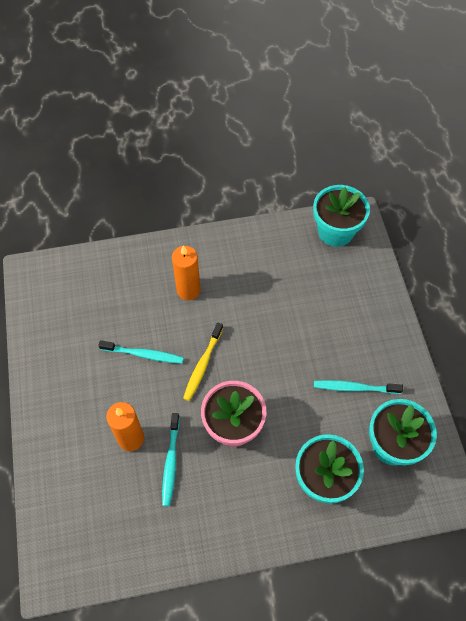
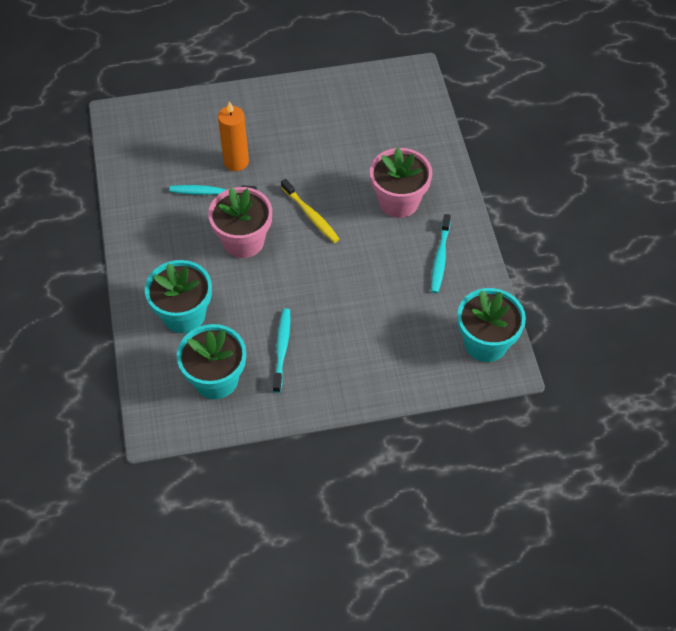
camera: 90 degrees right, 5 degrees down
turquoise toothbrush [98,340,184,364] -> turquoise toothbrush moved to [431,214,451,293]
orange candle [172,245,200,300] -> pink flower pot [370,147,432,218]
yellow toothbrush [183,322,223,401] -> yellow toothbrush turned 150 degrees counterclockwise [281,179,339,243]

